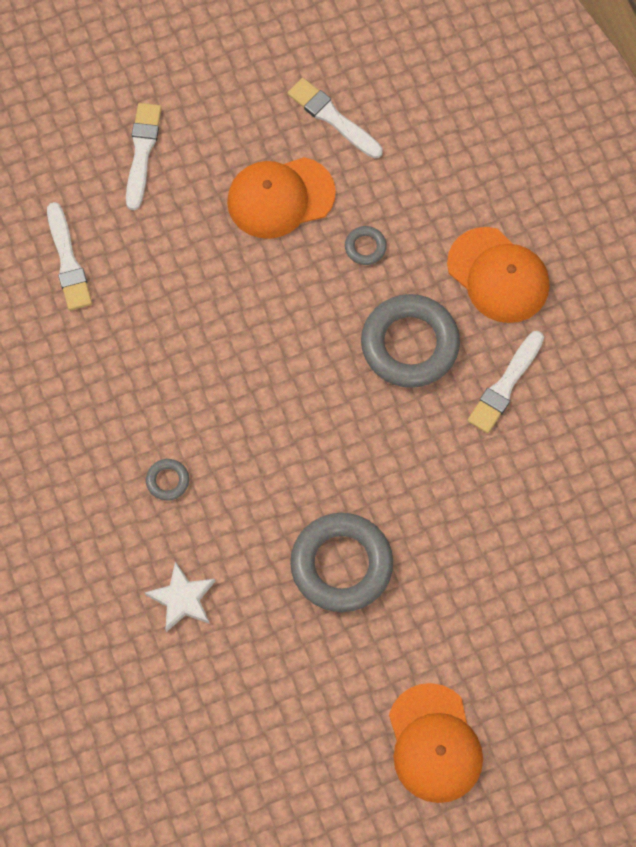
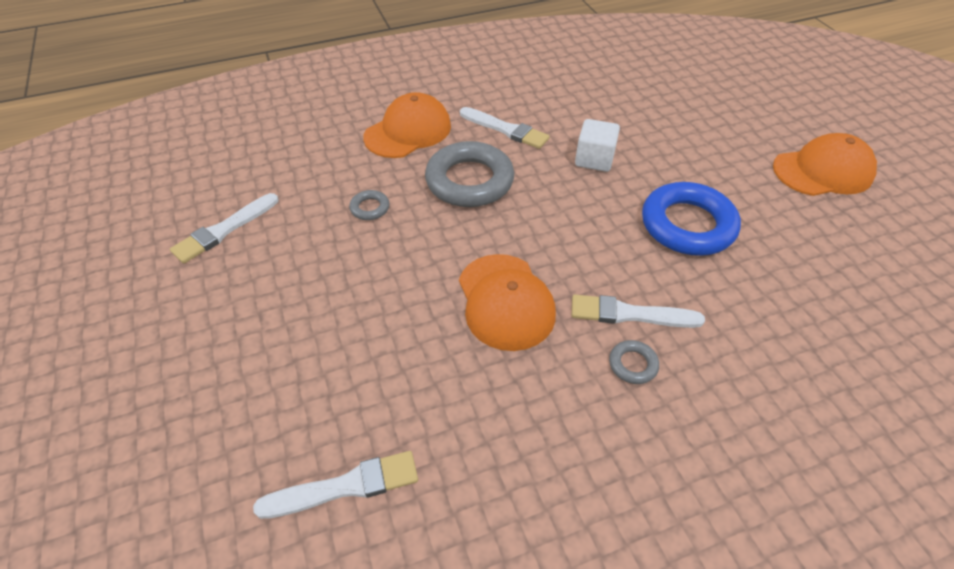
camera: 90 degrees left, 20 degrees down
white brush [126,103,162,210] -> white brush moved to [572,295,705,328]
white star [145,561,215,632] -> none
orange cap [227,157,336,239] -> orange cap moved to [459,254,556,351]
grey ring [290,513,393,612] -> blue ring [642,182,741,256]
none -> white cube [575,119,620,172]

